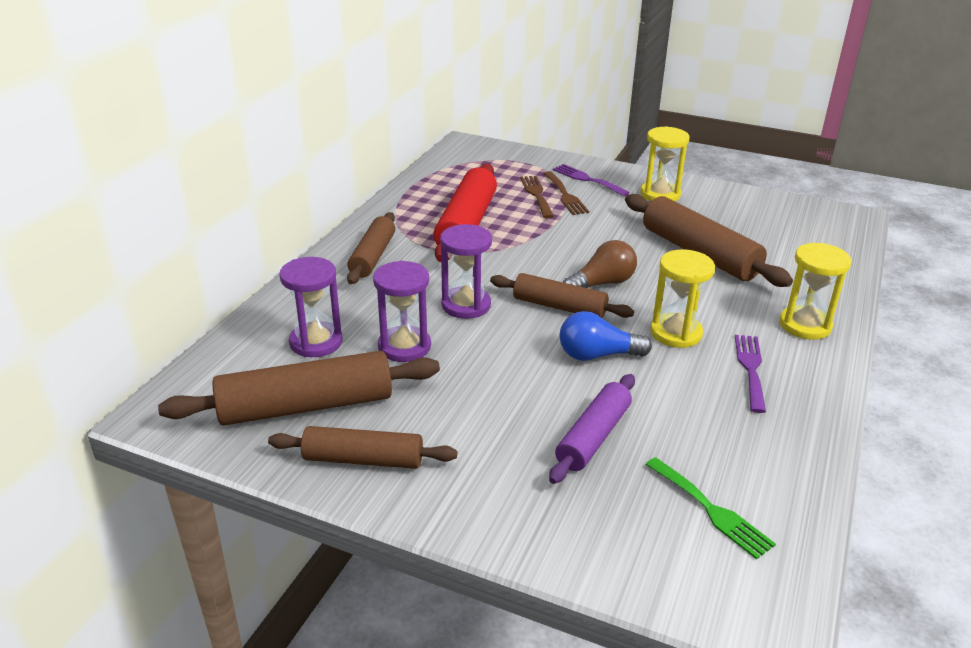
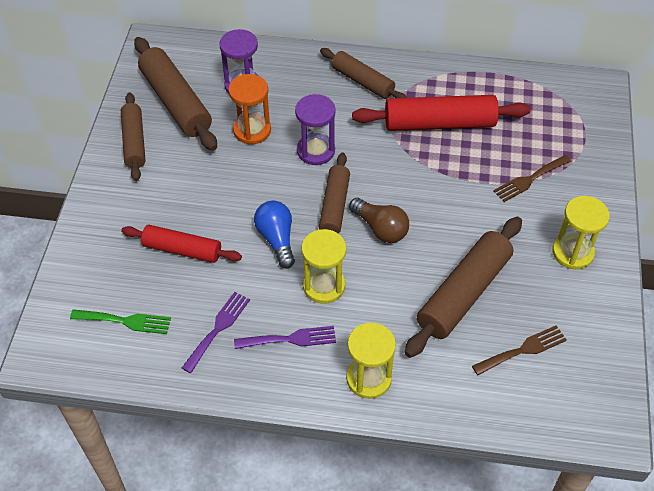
camera: 75 degrees right, 20 degrees up
brown rolling pin [347,212,395,284] -> brown rolling pin turned 45 degrees clockwise [320,48,407,99]
purple hourglass [373,261,431,362] -> orange hourglass [228,74,271,144]
brown fork [520,176,554,218] -> brown fork moved to [472,325,567,375]
purple rolling pin [549,374,635,484] -> red rolling pin [121,225,242,263]
purple fork [553,164,630,196] -> purple fork moved to [182,292,250,373]
green fork [645,457,776,560] -> green fork turned 120 degrees counterclockwise [70,309,171,334]

